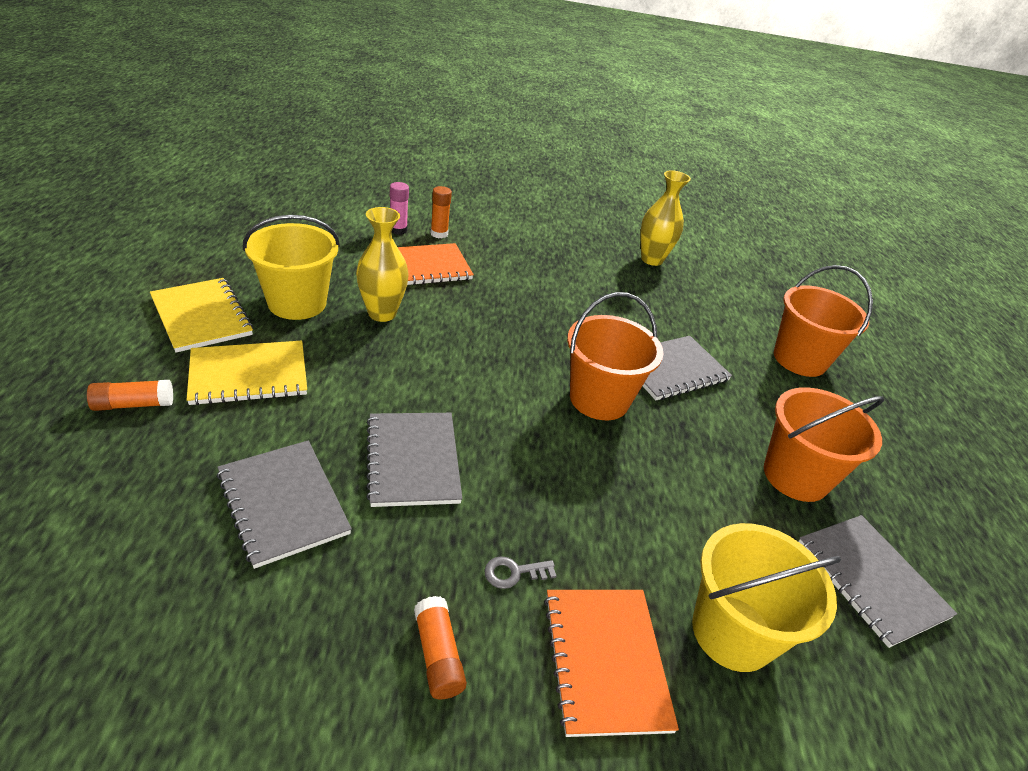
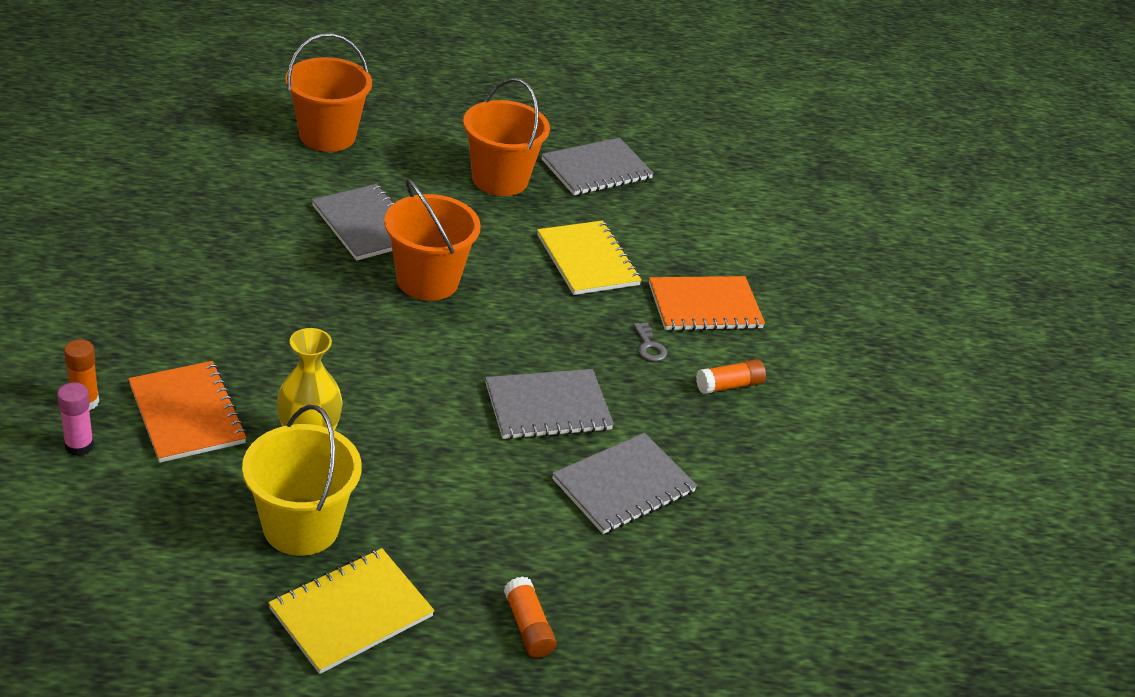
camera: 95 degrees left, 0 degrees up
yellow notebook [187,341,307,405] -> yellow notebook moved to [537,221,642,295]
yellow vase [641,170,691,266] -> none
yellow bucket [692,523,841,672] -> none

